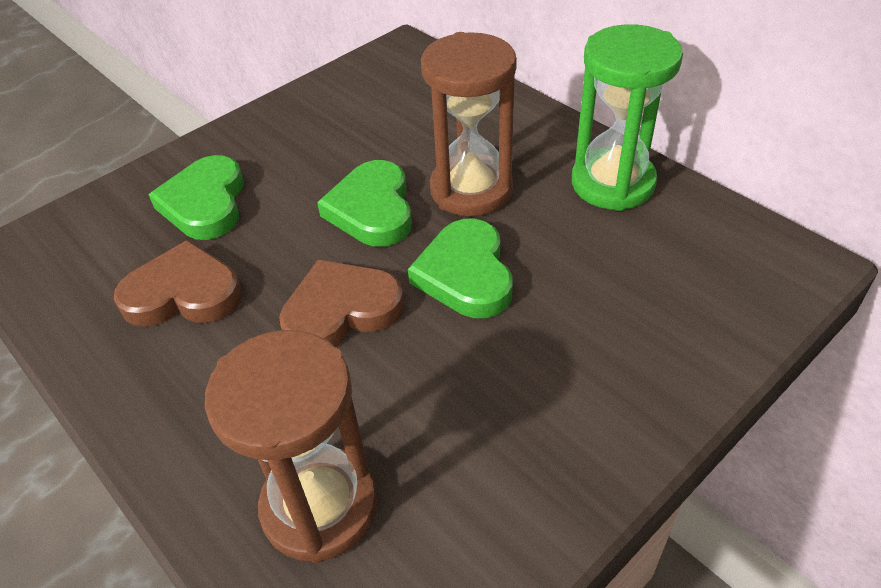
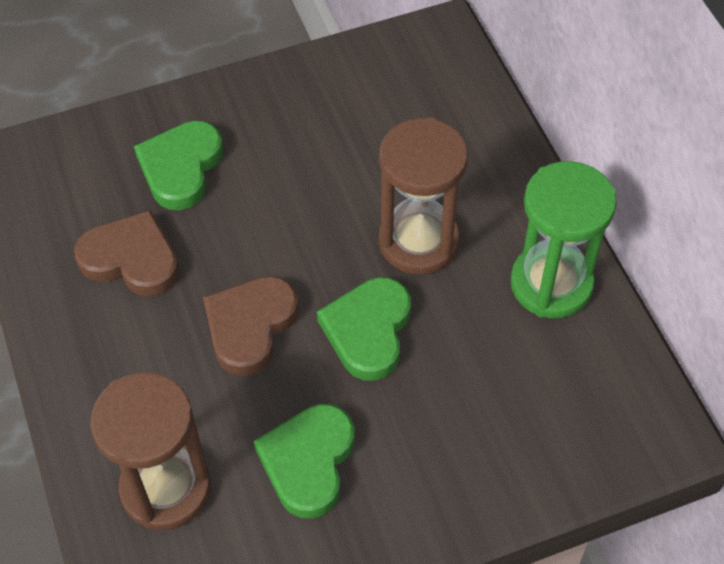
camera: 20 degrees right, 10 degrees up
brown heart [279,259,404,347] -> brown heart turned 60 degrees counterclockwise [203,276,299,376]
green heart [317,160,412,247] -> green heart moved to [254,404,355,519]

